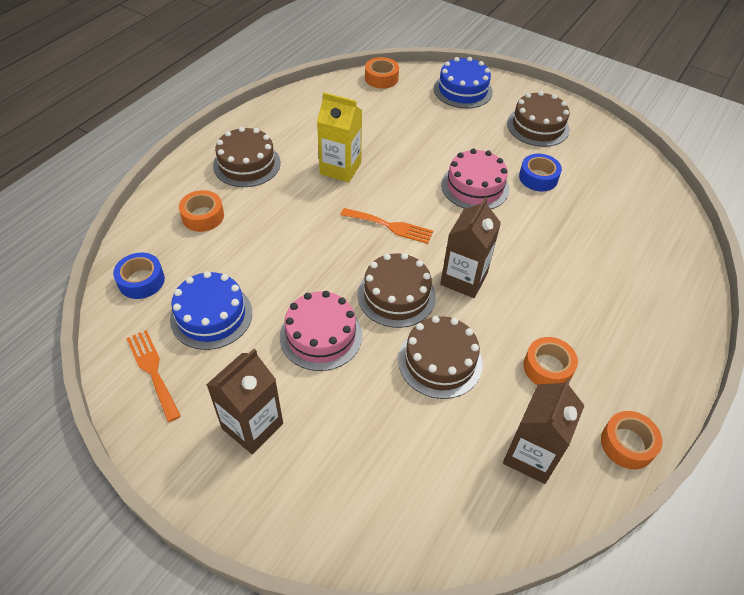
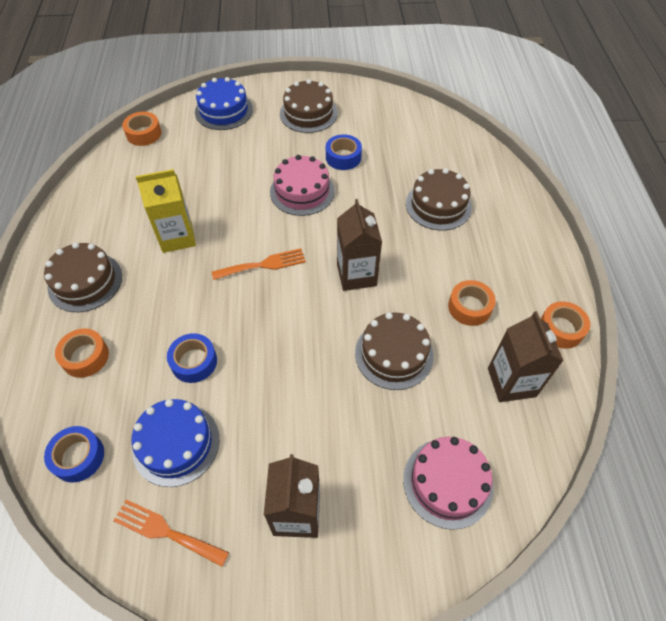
camera: 35 degrees left, 5 degrees up
pink cake [280,291,362,371] -> pink cake moved to [403,437,493,530]
brown cake [358,253,436,328] -> brown cake moved to [406,168,472,231]
none -> blue tape [167,333,217,383]

